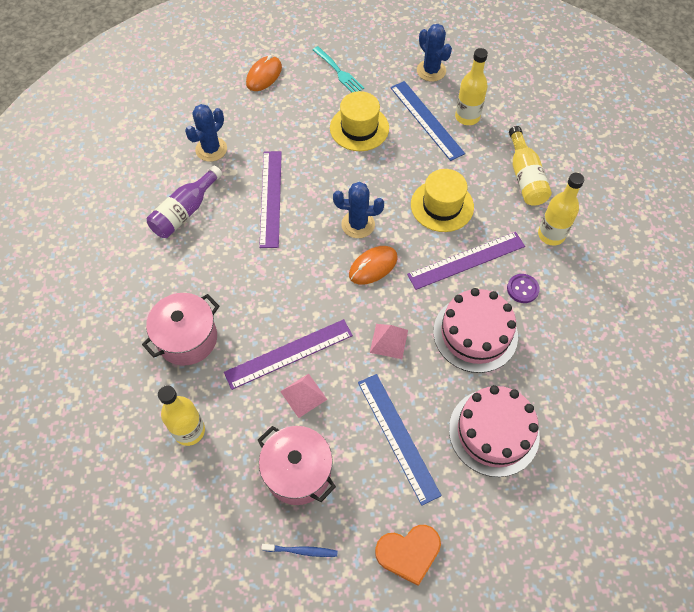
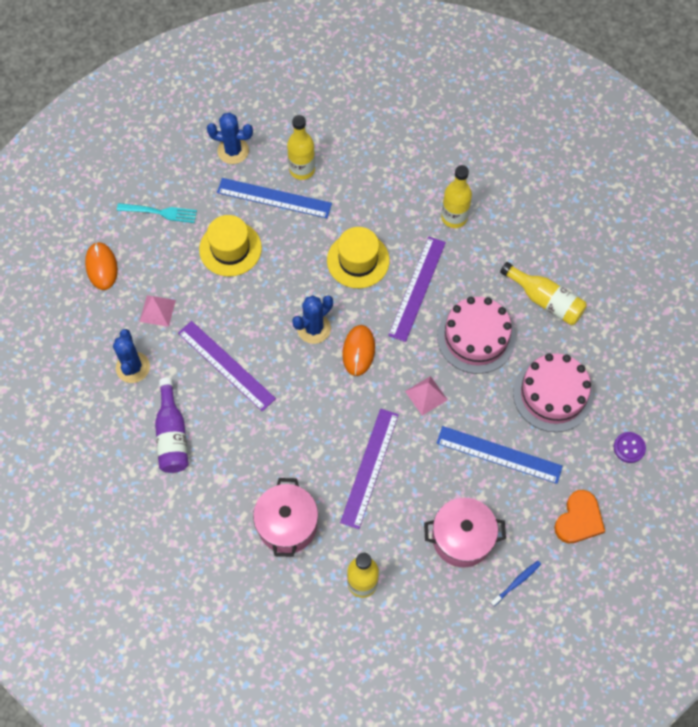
camera: 45 degrees left, 5 degrees up
pink pyramid [280,374,327,418] -> pink pyramid moved to [140,295,176,327]
purple button [507,274,540,303] -> purple button moved to [614,432,646,463]
yellow bottle [509,126,552,206] -> yellow bottle moved to [500,262,587,325]

